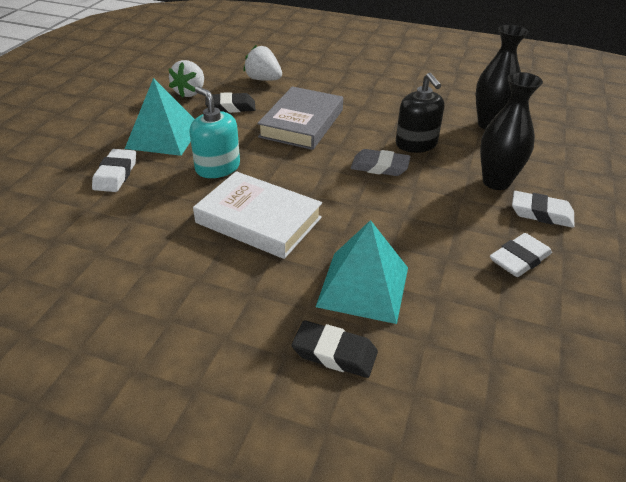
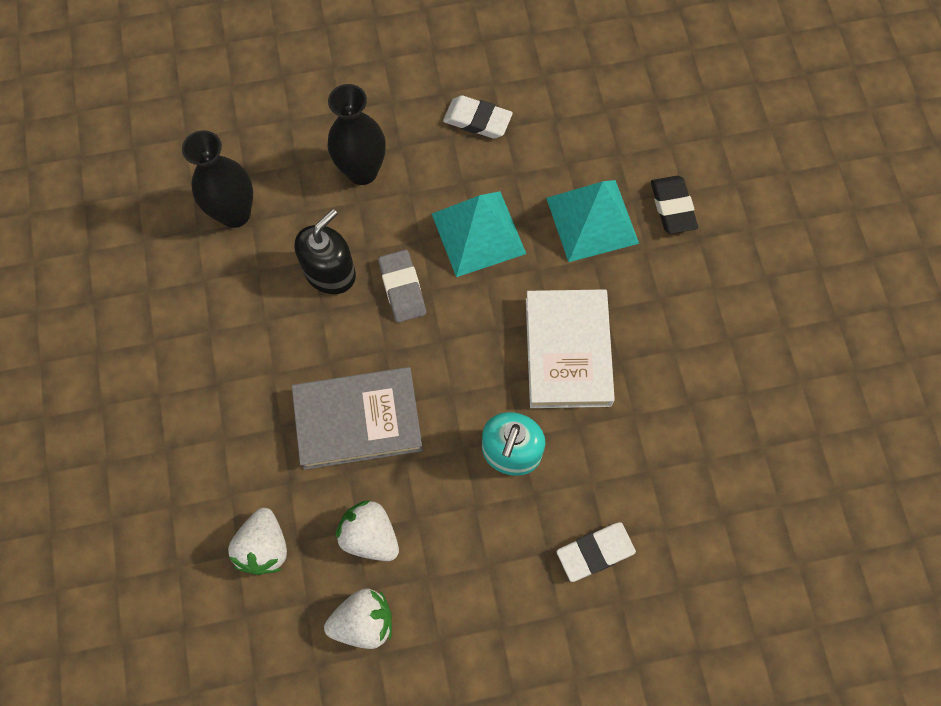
camera: 120 degrees left, 30 degrees up
turquoise pyramid [125,78,195,156] -> turquoise pyramid moved to [432,191,526,277]
black eraser [205,92,256,113] -> white strawberry [335,500,399,561]
white eraser [512,191,574,228] -> none

